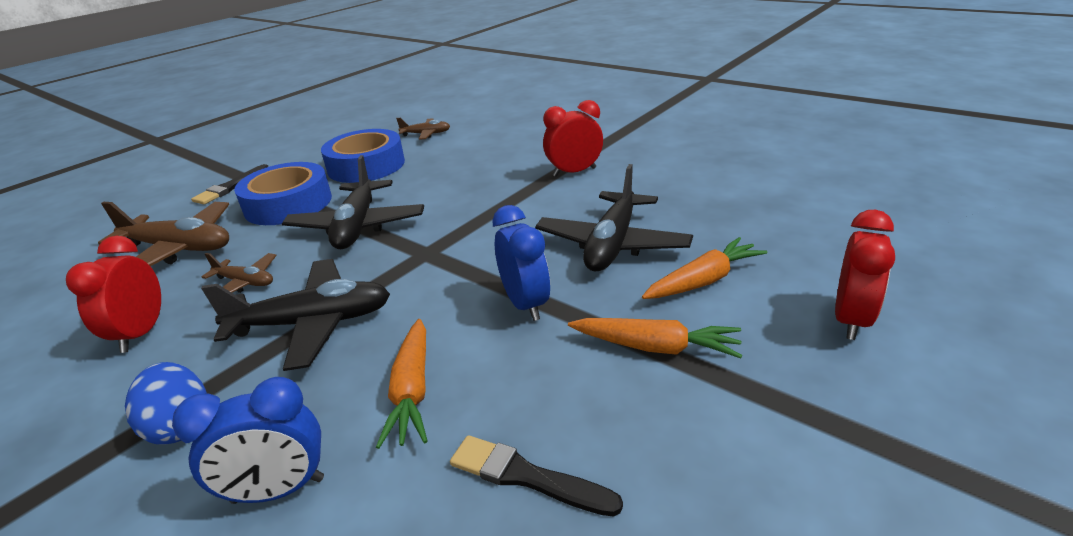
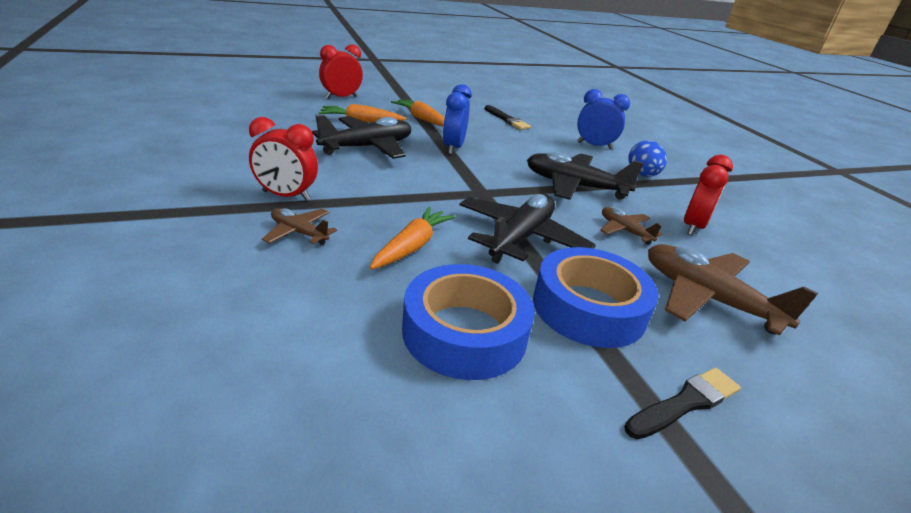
camera: 155 degrees left, 0 degrees up
orange carrot [376,319,428,449] -> orange carrot moved to [370,207,455,269]
brown plane [396,118,450,140] -> brown plane moved to [262,208,337,245]

